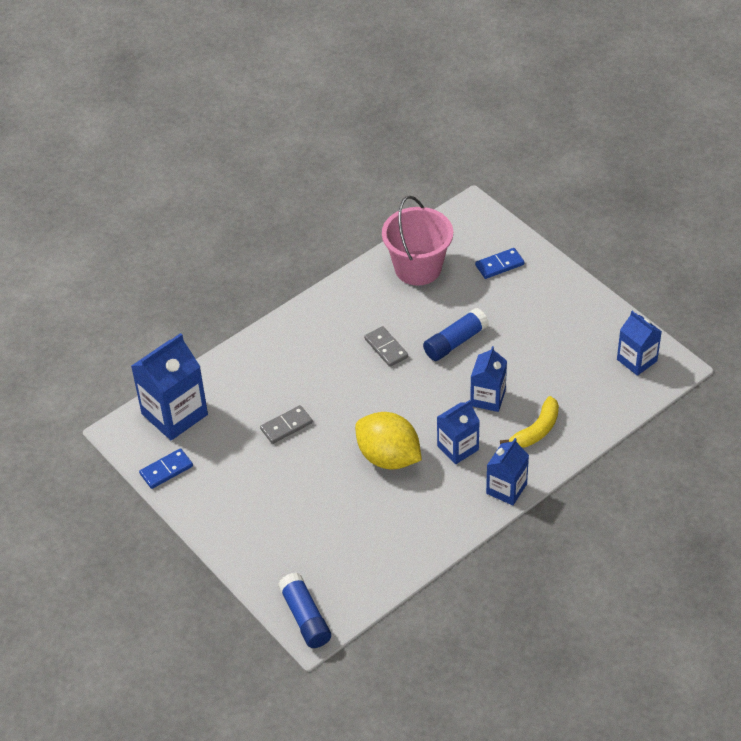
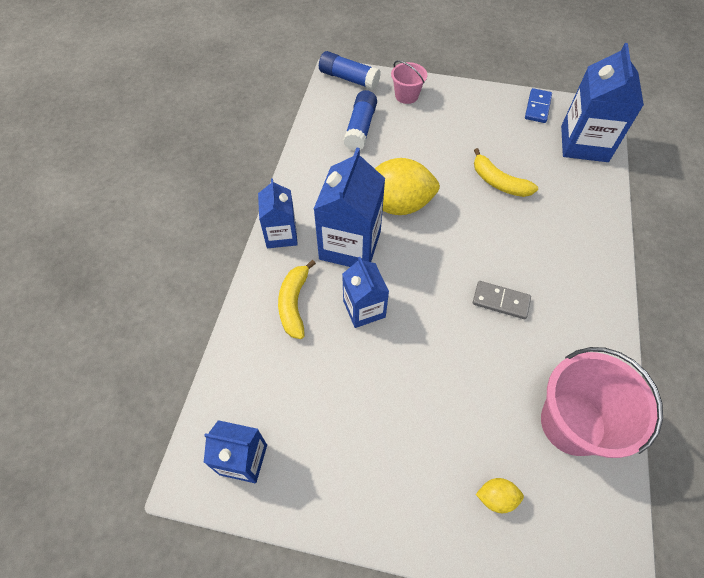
camera: 140 degrees right, 10 degrees up
grey domino [260,405,313,444] -> yellow banana [474,148,538,197]
blue glue stick [423,308,489,361] -> blue glue stick moved to [343,90,377,151]
blue carton [437,400,480,464] -> blue carton [314,147,385,267], size x1.64
blue domino [475,248,524,279] -> yellow lemon [476,478,524,513]
none -> pink bucket [391,60,427,104]

